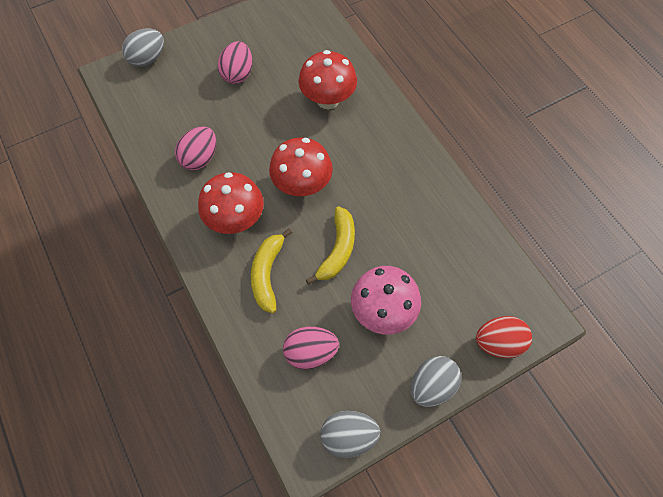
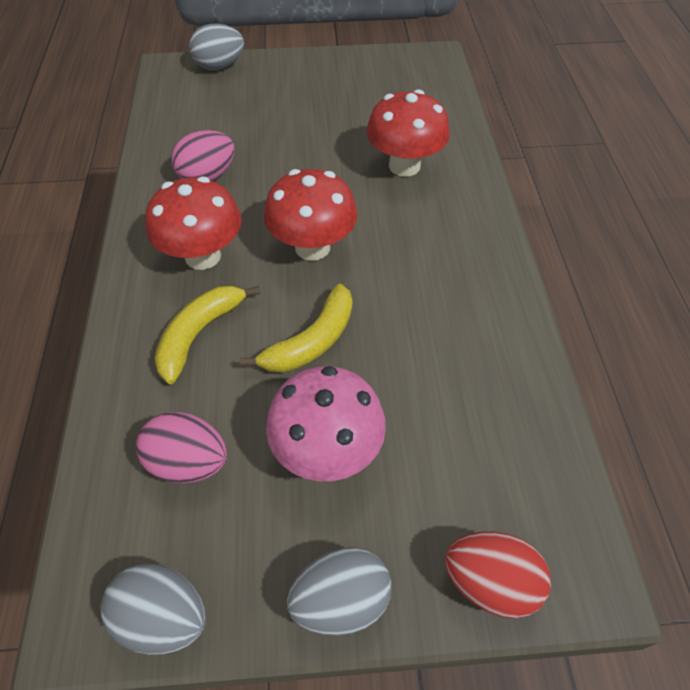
camera: 25 degrees right, 10 degrees down
pink egg [218,41,252,84] -> none

